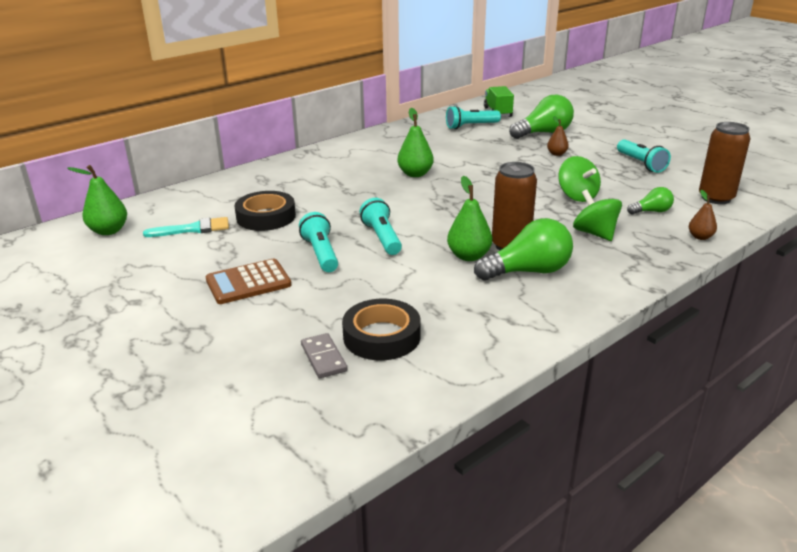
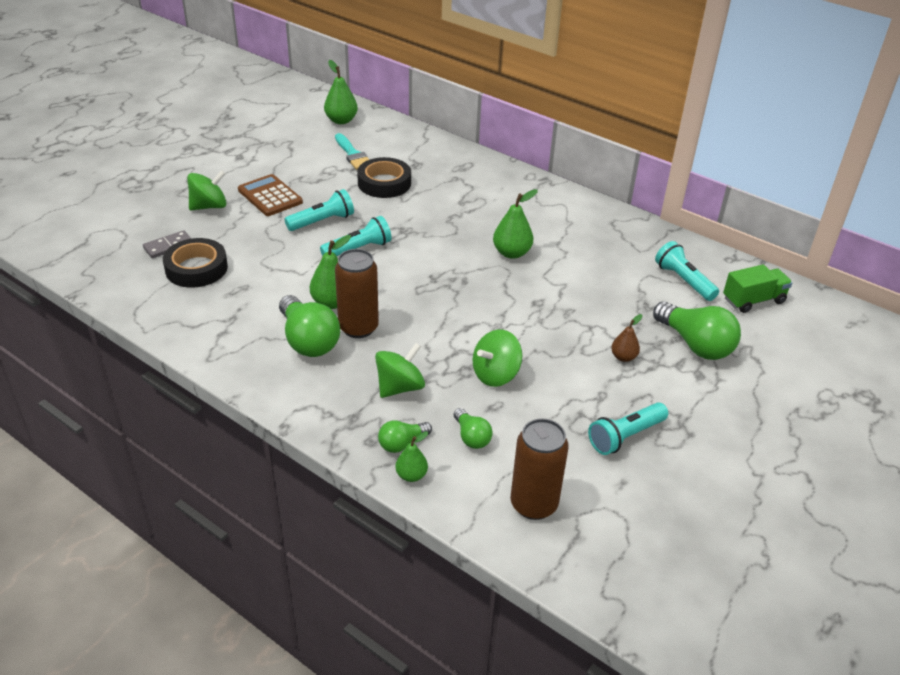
camera: 75 degrees right, 10 degrees up
brown pear [689,190,717,240] -> green pear [395,431,428,482]
none -> green spinning top [187,170,227,210]
none -> green light bulb [378,420,432,453]

